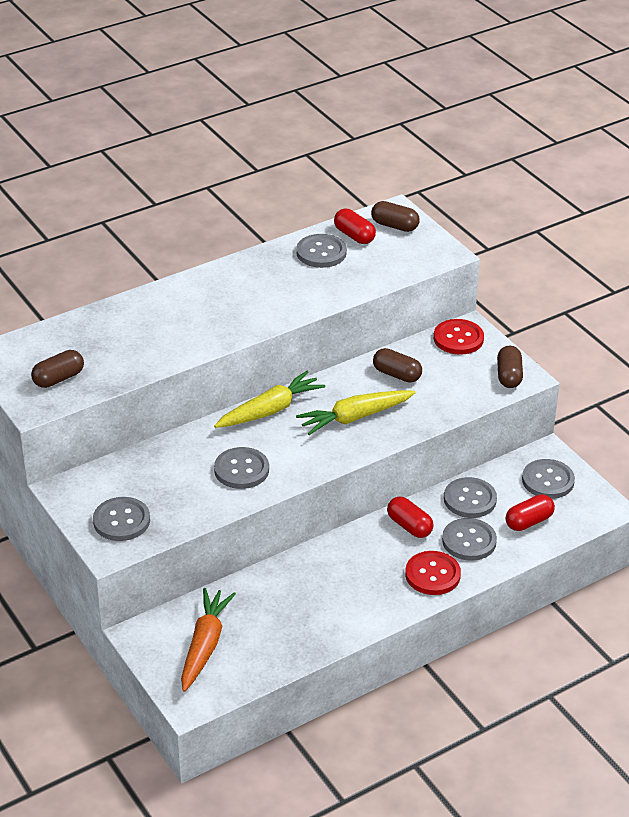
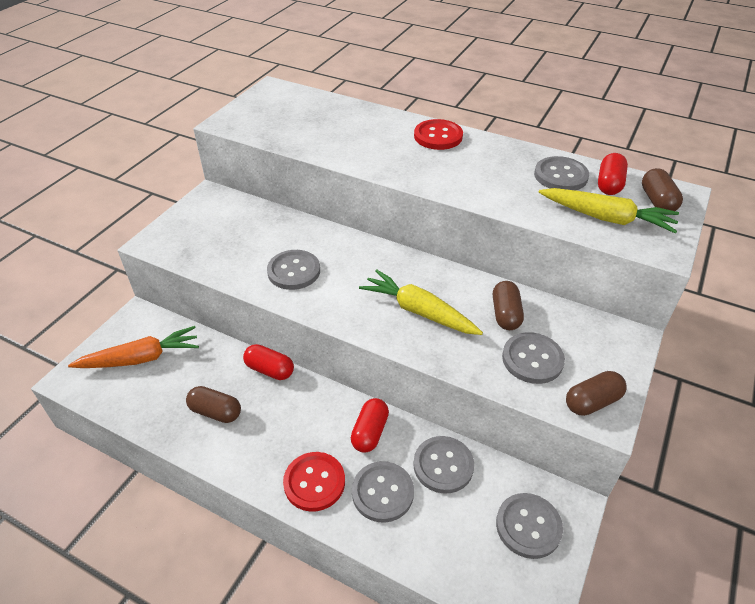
camera: 60 degrees right, 5 degrees up
brown capsule [31,350,84,388] -> brown capsule moved to [186,386,241,423]
grey button [93,497,150,541] -> grey button moved to [502,332,565,384]
yellow carrot [214,371,325,428] -> yellow carrot moved to [538,188,679,234]
red button [434,319,484,355] -> red button moved to [414,119,463,150]
red capsule [506,494,555,531] -> red capsule moved to [243,344,294,380]

